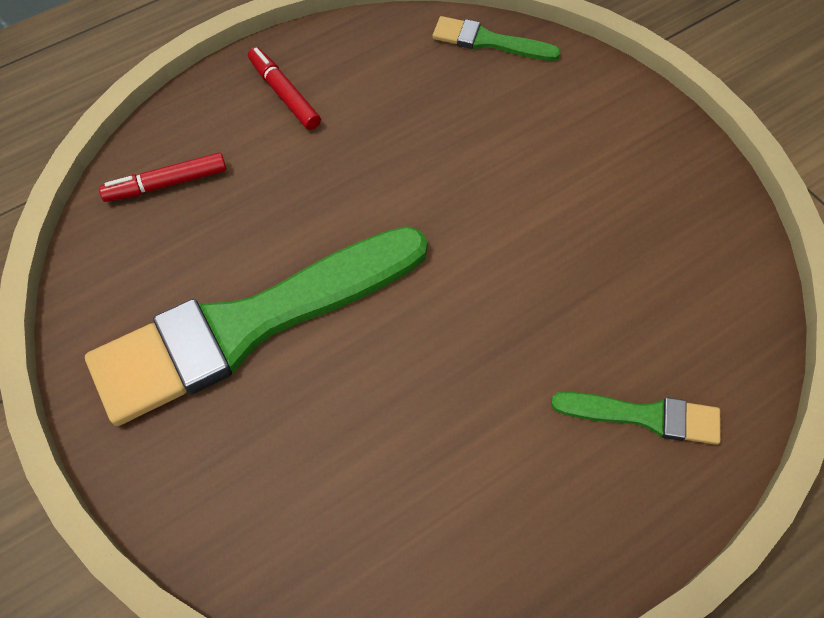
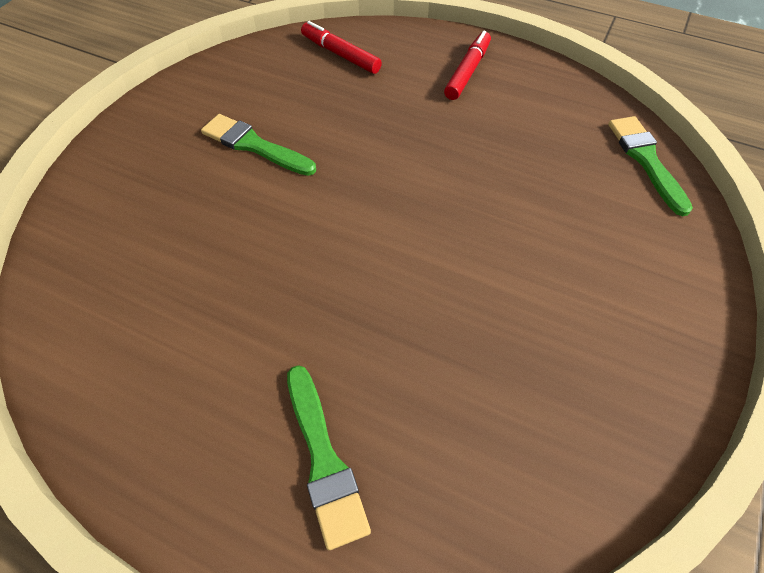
camera: 60 degrees right, 5 degrees down
green brush [85,226,428,426] -> green brush [201,114,316,176], size x0.44

